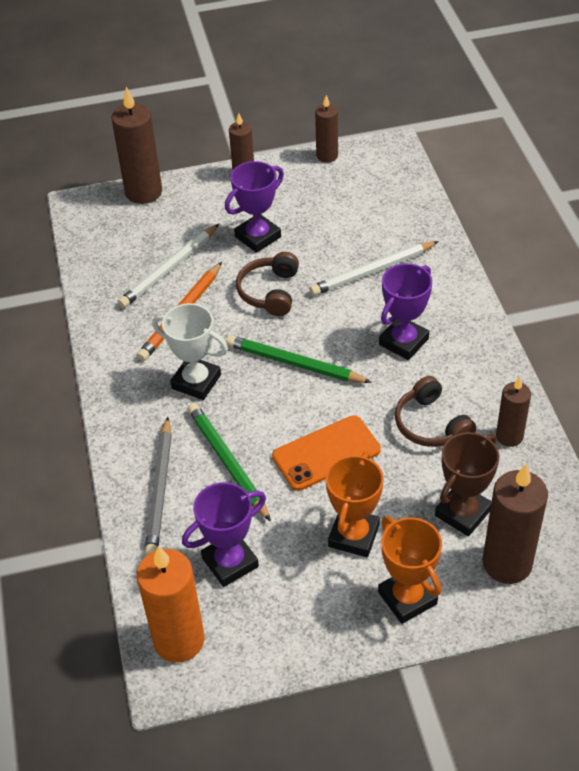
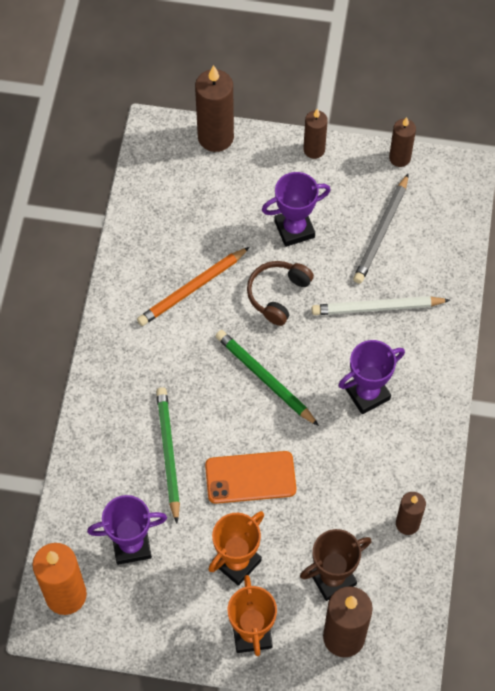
camera: 20 degrees right, 15 degrees up
white pencil [118,224,219,308] -> none
grey pencil [145,417,172,556] -> grey pencil moved to [353,173,409,284]
white trophy [152,303,228,400] -> none
brown headphones [395,376,476,447] -> none

